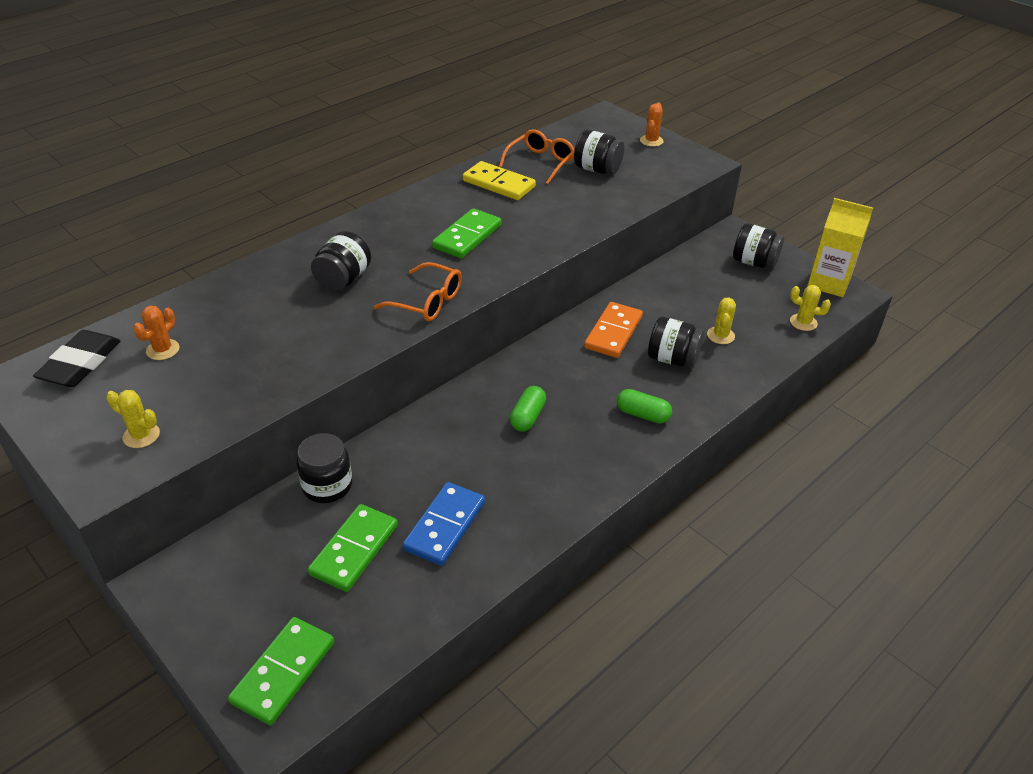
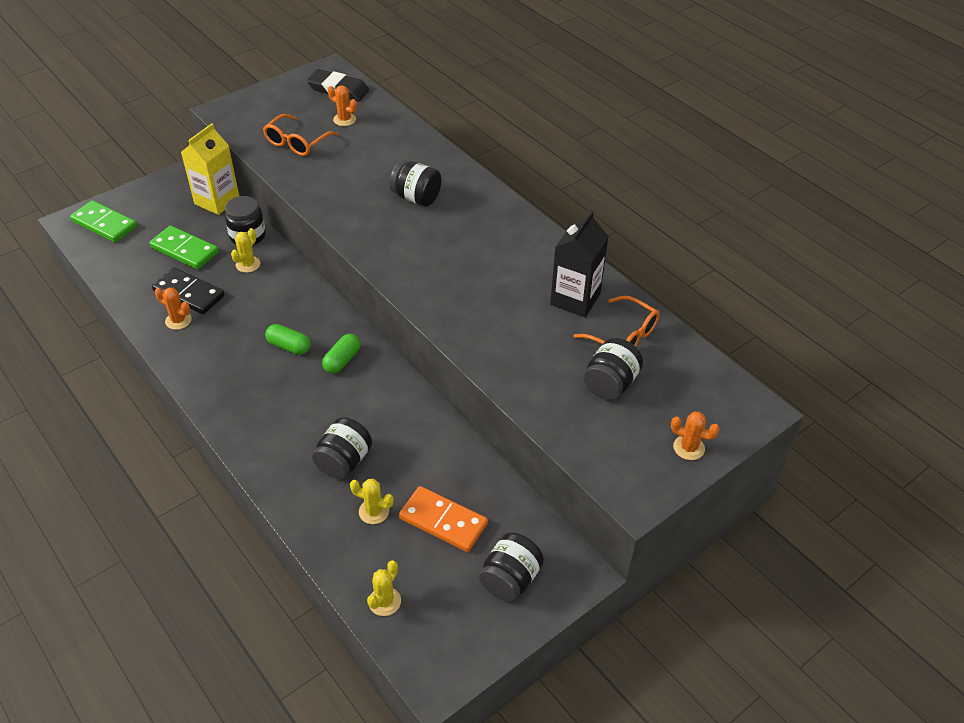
camera: 95 degrees right, 5 degrees up
yellow cactus [106,390,160,448] -> yellow cactus moved to [231,228,260,273]
orange glasses [374,262,462,321] -> orange glasses moved to [263,114,338,156]
blue domino [403,482,485,566] -> black domino [152,267,225,314]
green domino [432,208,501,259] -> none
yellow domino [463,161,536,200] -> black carton [550,211,609,317]
orange domino [584,302,643,358] -> orange domino moved to [399,486,488,552]
green capsule [617,389,672,423] -> green capsule moved to [322,334,361,374]
yellow carton [807,198,873,297] -> yellow carton moved to [181,123,239,215]
none -> orange cactus [155,287,192,330]

